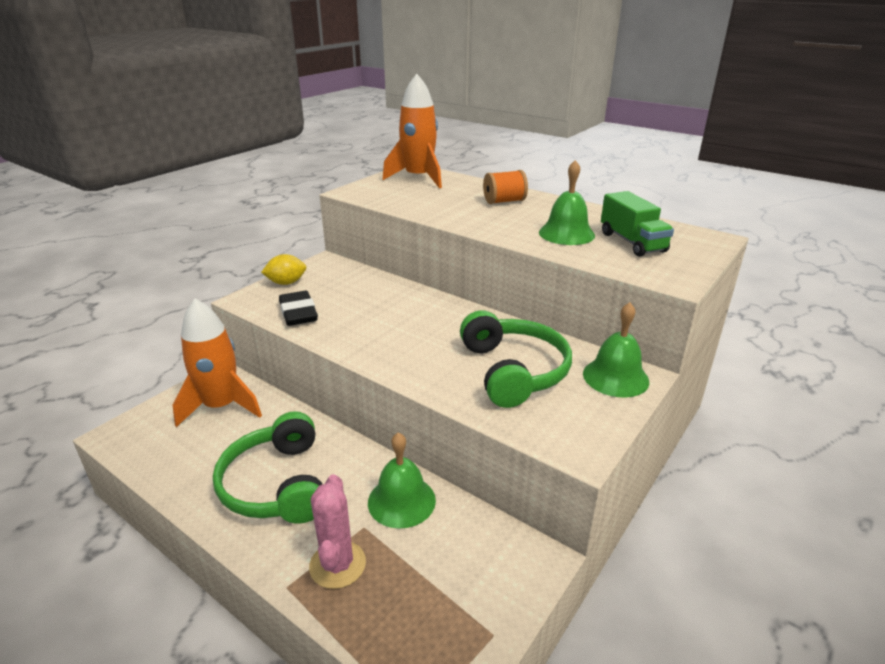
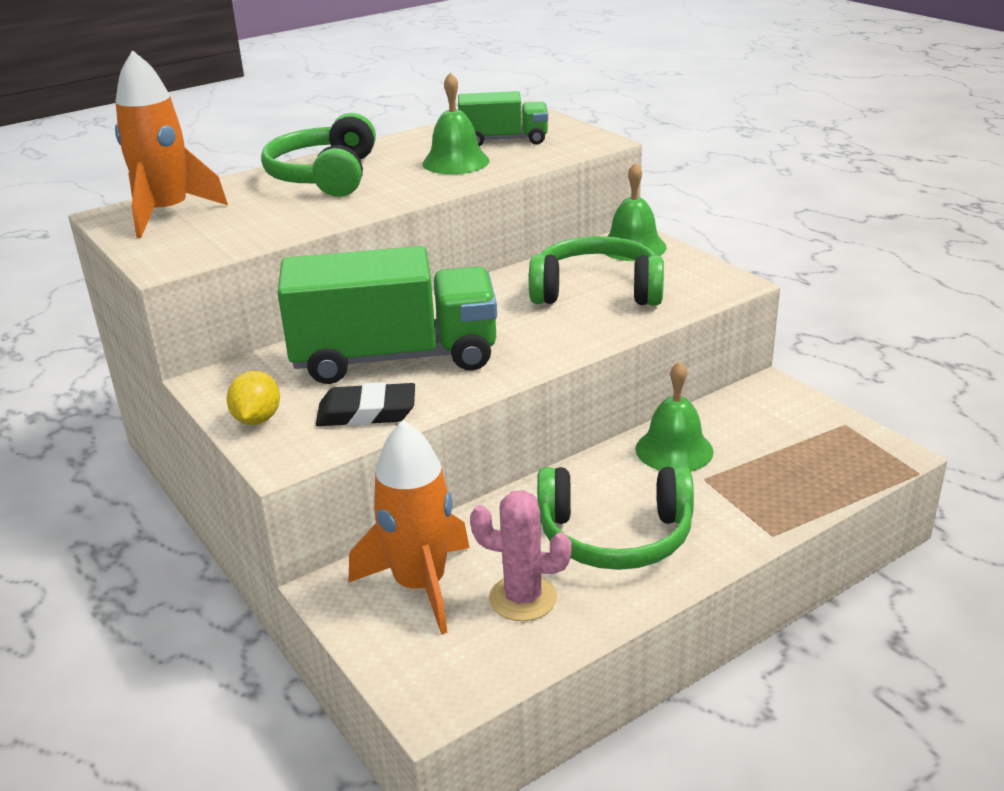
camera: 70 degrees left, 0 degrees up
pink cactus [309,474,366,589] -> pink cactus moved to [470,490,572,621]
orange spool [483,170,528,204] -> green headphones [261,113,376,197]
none -> green truck [277,246,497,384]

